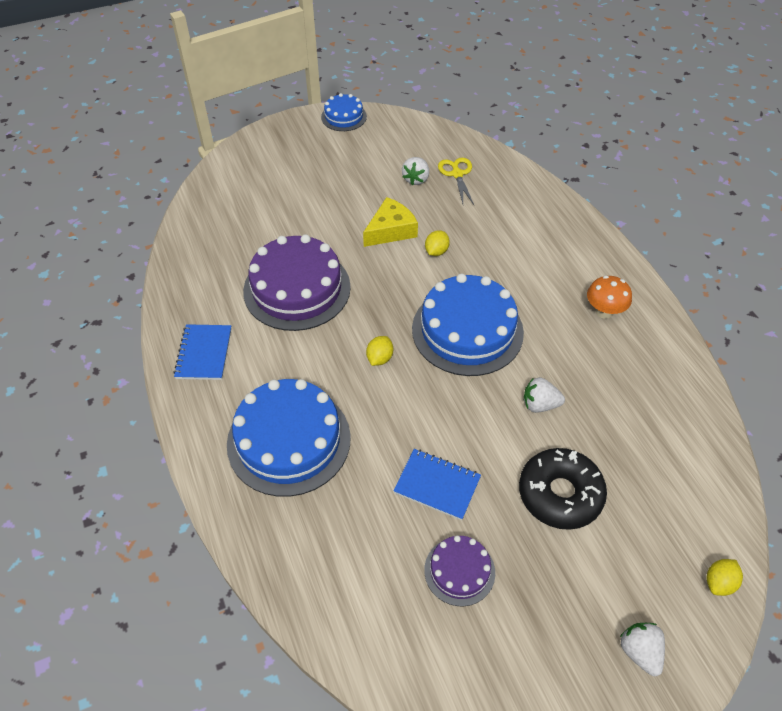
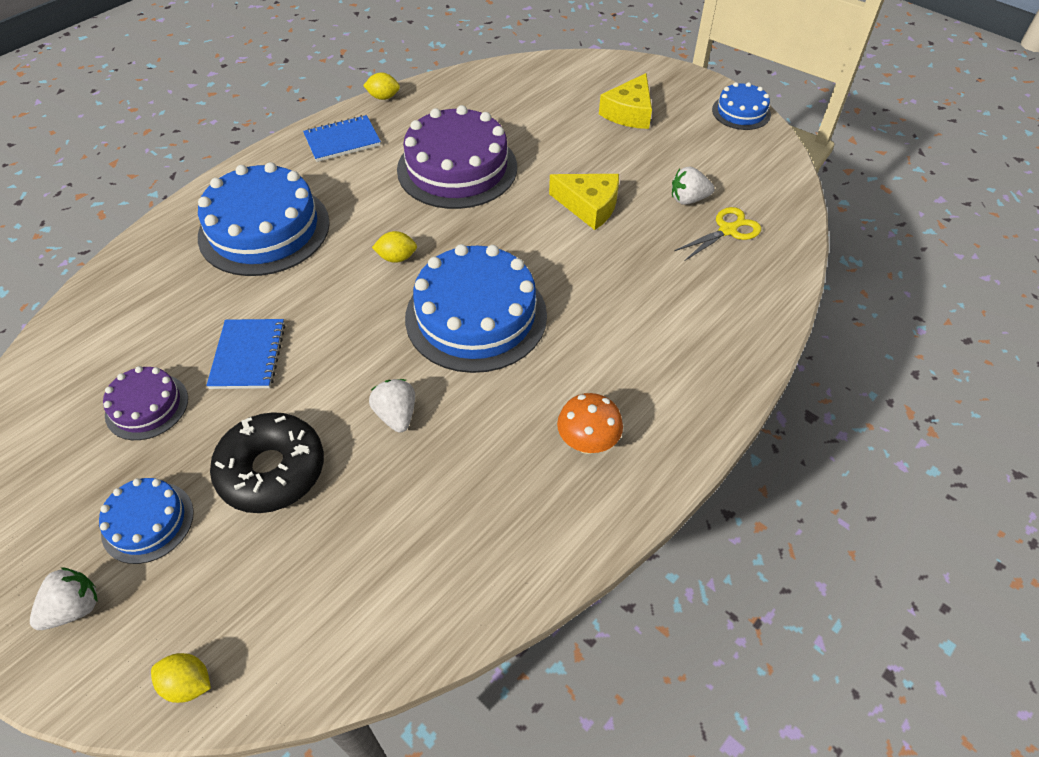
camera: 65 degrees right, 0 degrees up
yellow lemon [425,230,450,256] -> yellow lemon moved to [363,72,400,100]
none -> blue cake [99,478,194,564]
none -> yellow cheese [599,73,652,129]

